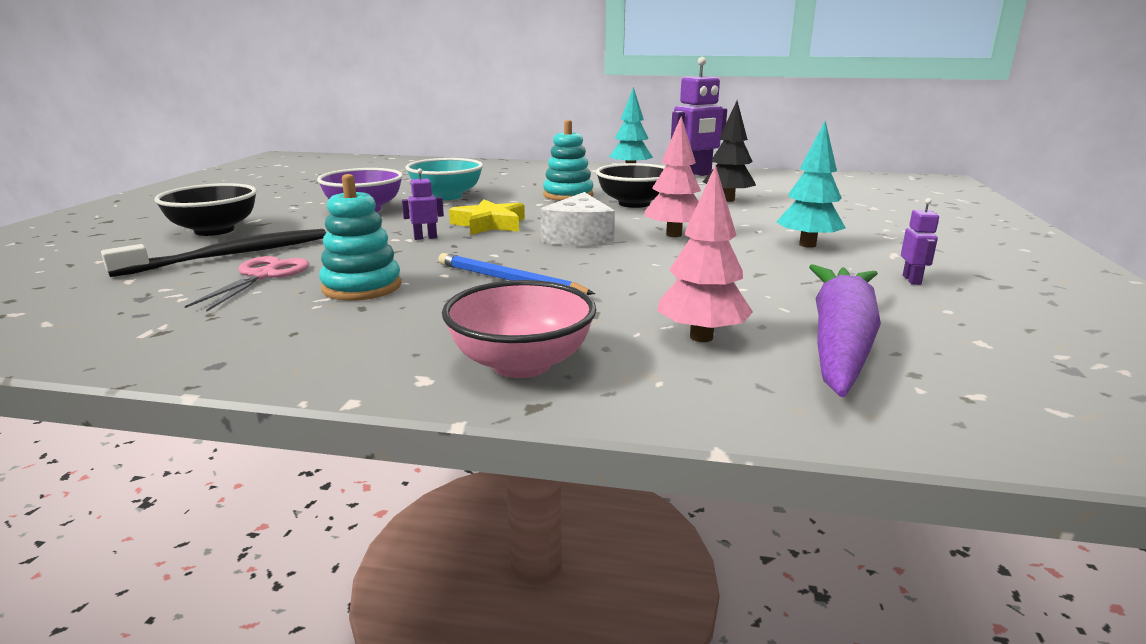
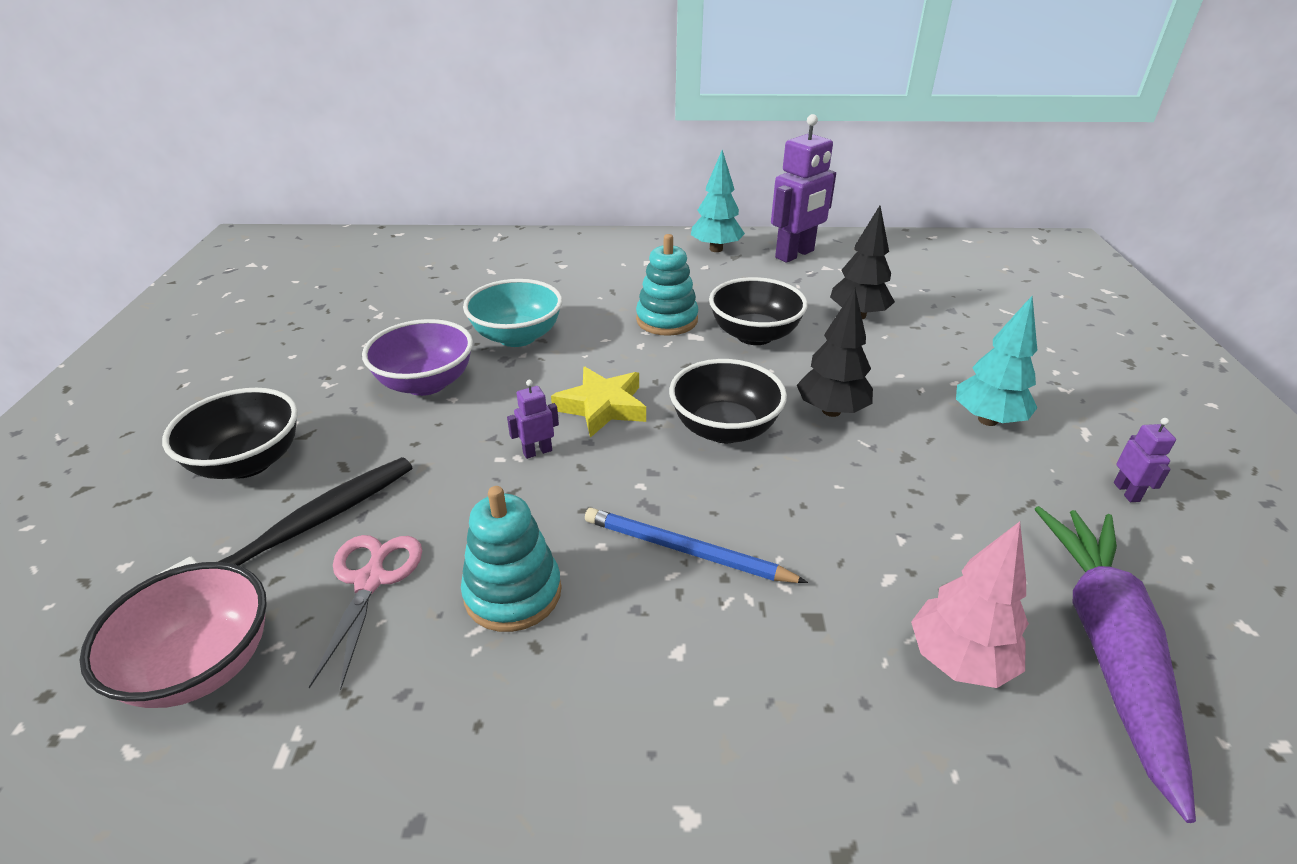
camera: 10 degrees left, 15 degrees up
pink bowl [442,280,596,378] -> pink bowl moved to [80,562,267,708]
white cheese [540,192,615,246] -> black bowl [669,359,787,443]
pink tree [645,116,701,237] -> black tree [797,288,873,417]

